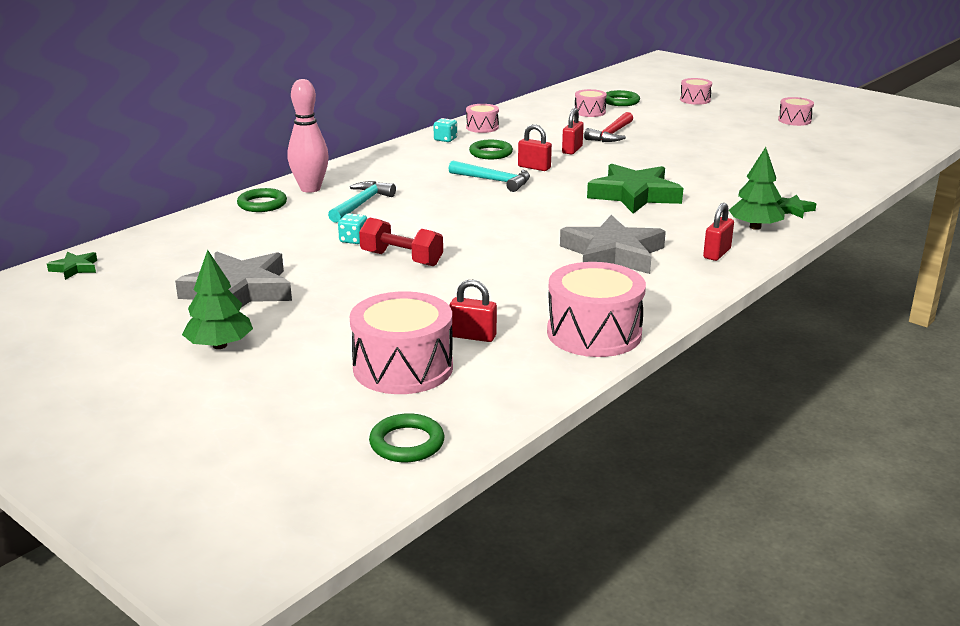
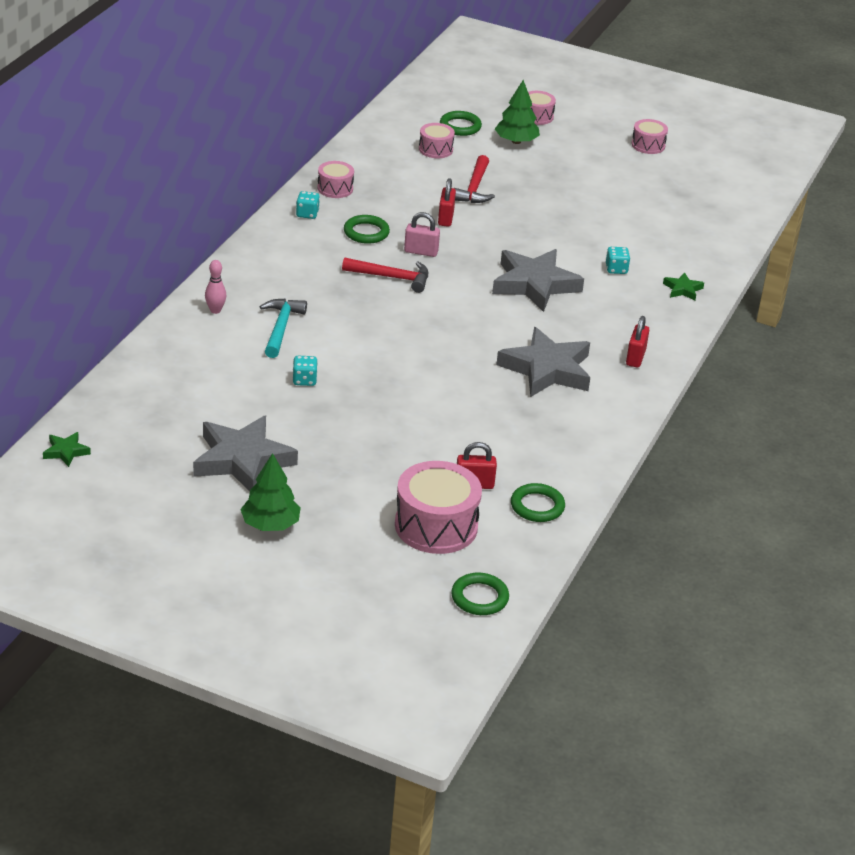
camera: 20 degrees left, 10 degrees up
green ring [237,188,287,212] -> green ring moved to [511,483,565,522]
pink bowling pin [288,79,329,193] -> pink bowling pin [205,260,226,314], size x0.52
red dumbbell [359,217,443,266] -> none
turquoise hammer [449,160,530,192] -> red hammer [342,257,428,293]
red padlock [518,124,552,171] -> pink padlock [404,212,440,257]
pink drum [547,262,646,357] -> none
green star [587,164,683,214] -> grey star [492,249,584,312]
green tree [729,147,785,230] -> green tree moved to [495,80,540,144]
none -> turquoise dice [606,247,630,274]

